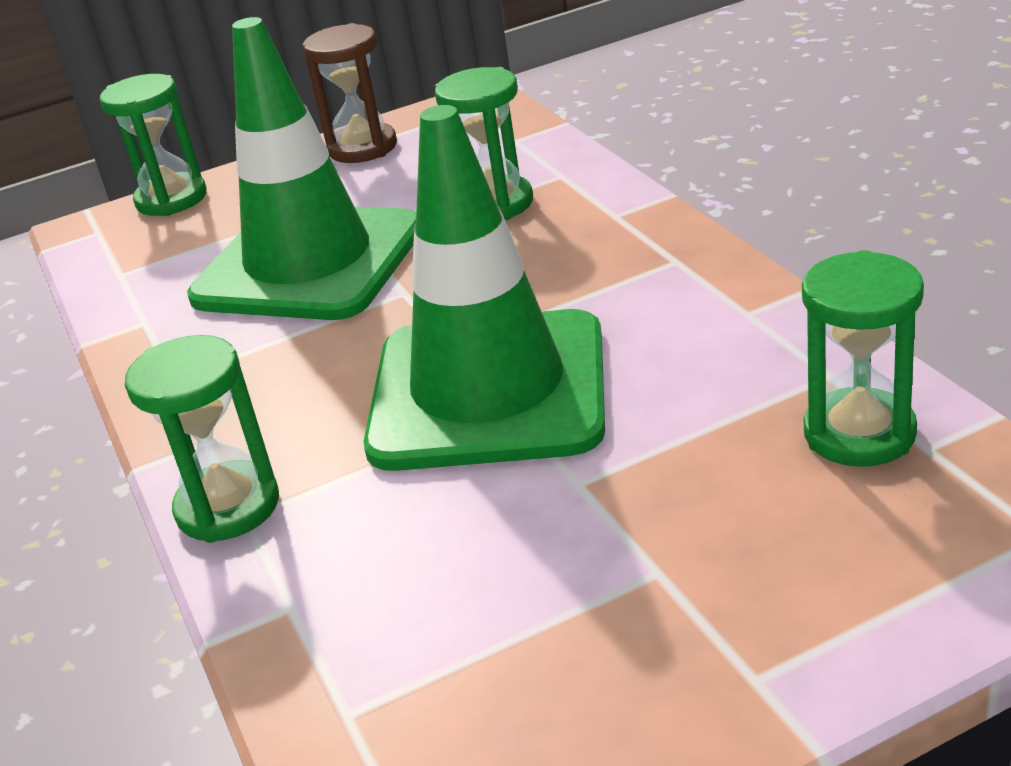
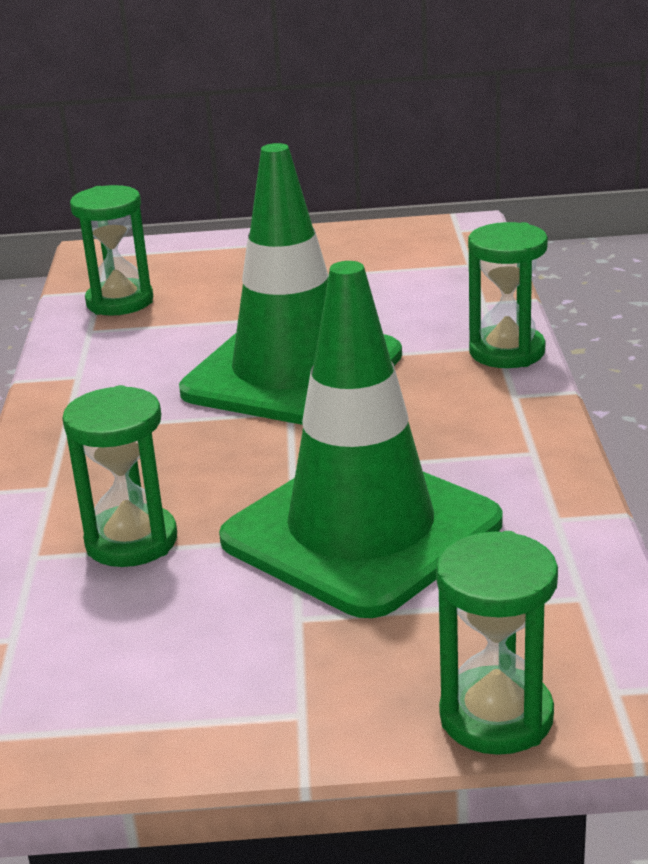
camera: 160 degrees left, 5 degrees down
brown hourglass [302,23,397,163] -> none

